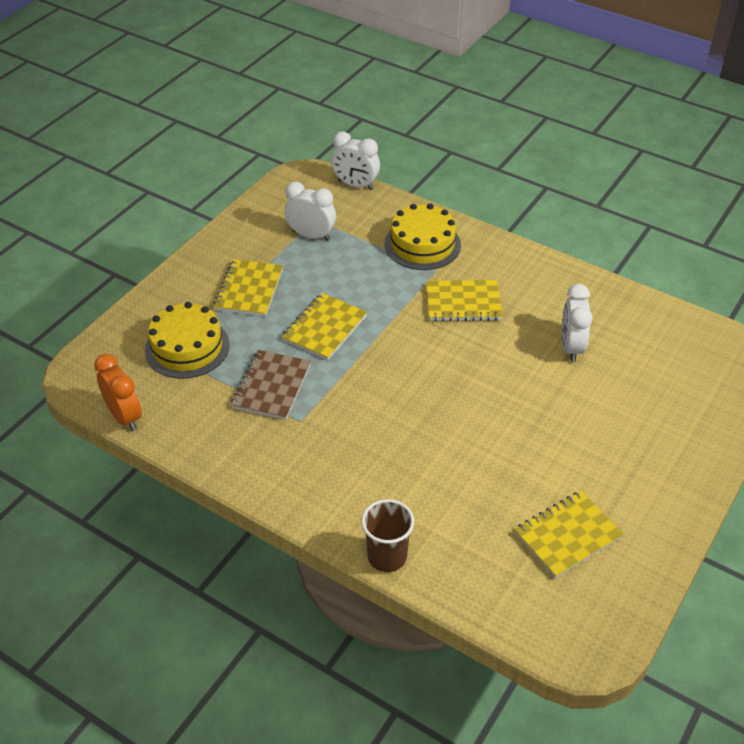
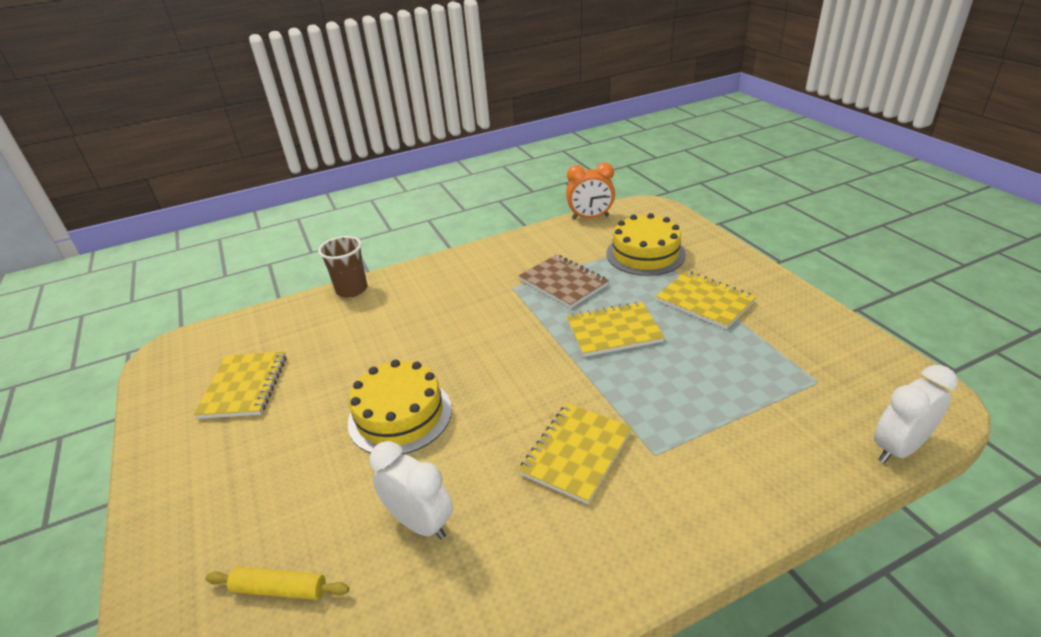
camera: 125 degrees right, 10 degrees down
yellow notebook [281,293,367,360] -> yellow notebook turned 75 degrees counterclockwise [566,302,665,357]
white clock [284,181,336,241] -> none
yellow cake [385,203,461,270] -> yellow cake moved to [348,360,452,454]
none -> yellow rolling pin [205,567,349,600]

